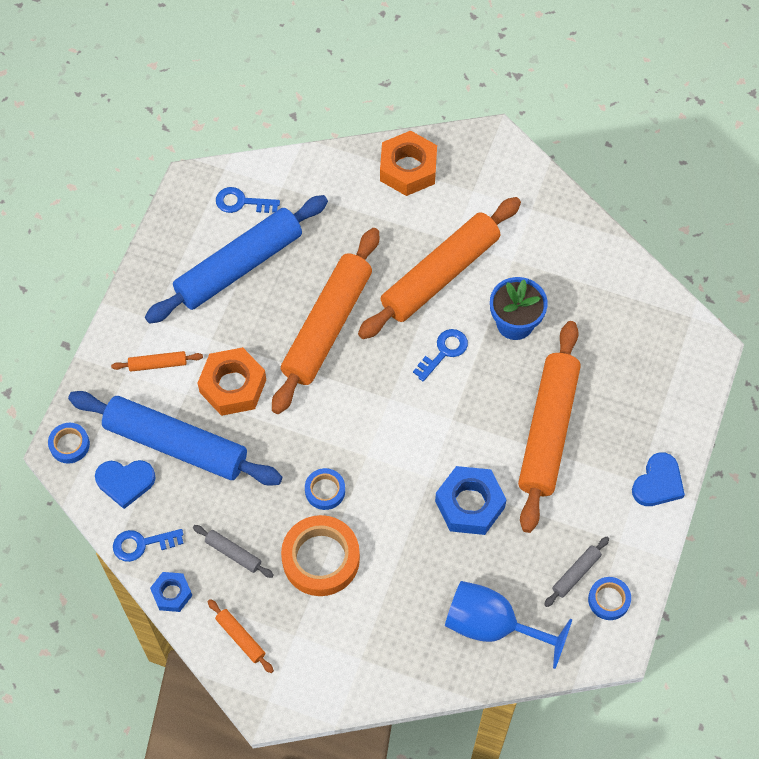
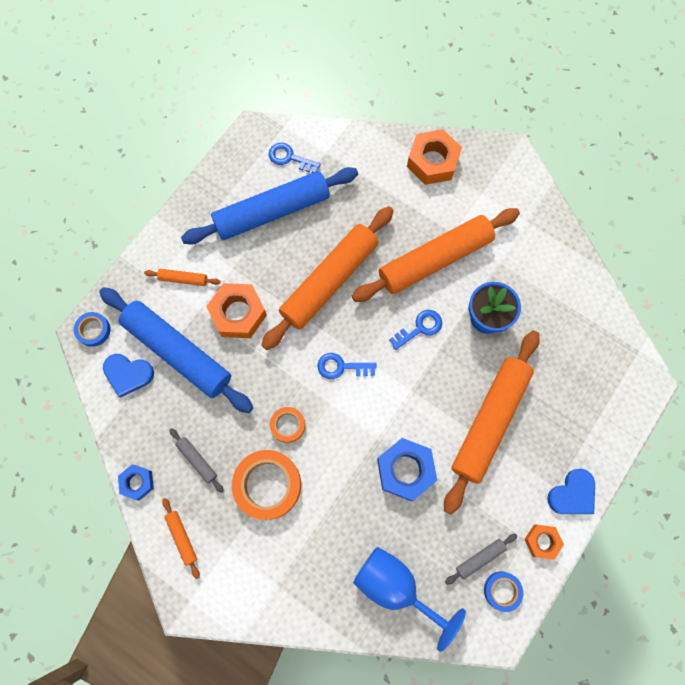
camera: 15 degrees right, 10 degrees up
blue key [113,529,184,562] -> blue key moved to [317,353,376,379]
blue tape [305,468,345,510] -> orange tape [270,407,305,443]
none -> orange nut [524,525,564,560]

